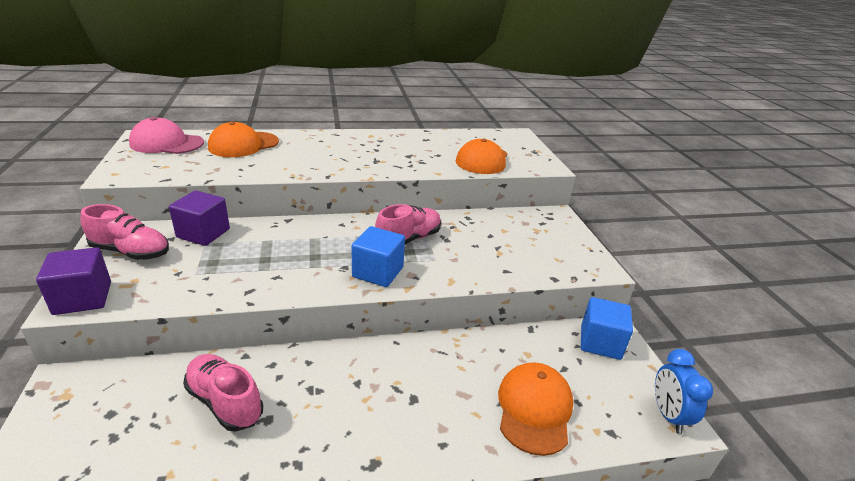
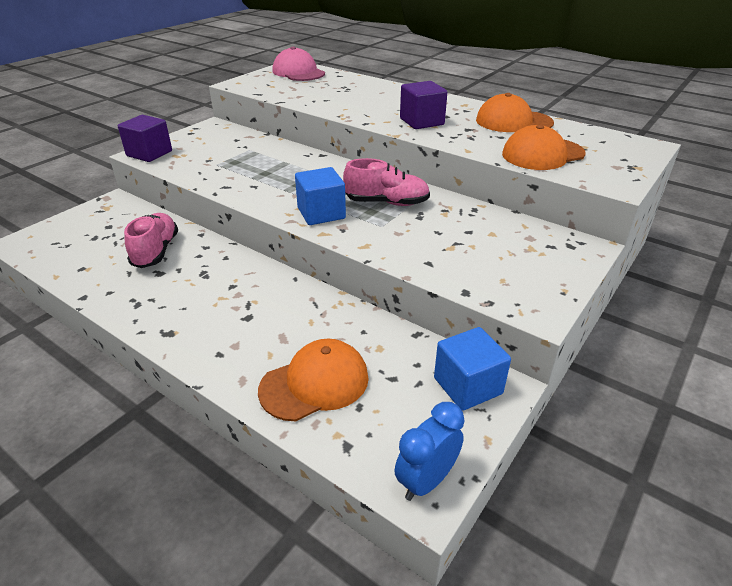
camera: 50 degrees right, 5 degrees up
pink shoe [80,204,169,260] -> none
purple cube [169,190,230,246] -> purple cube moved to [400,81,447,129]
orange cap [208,121,279,157] -> orange cap moved to [476,93,554,132]

